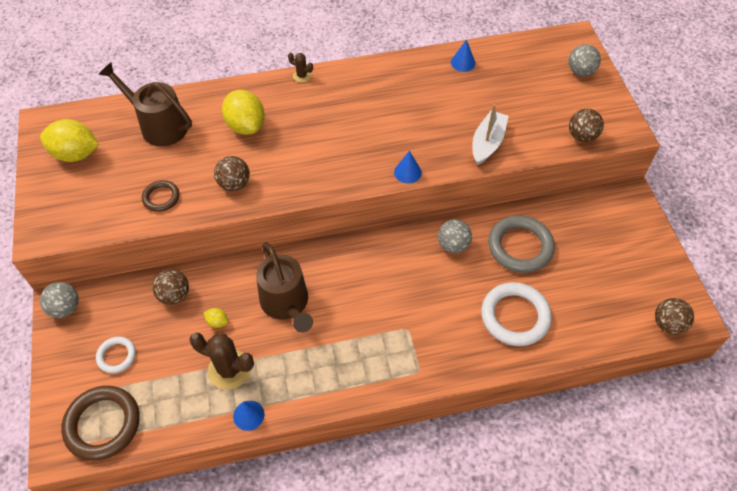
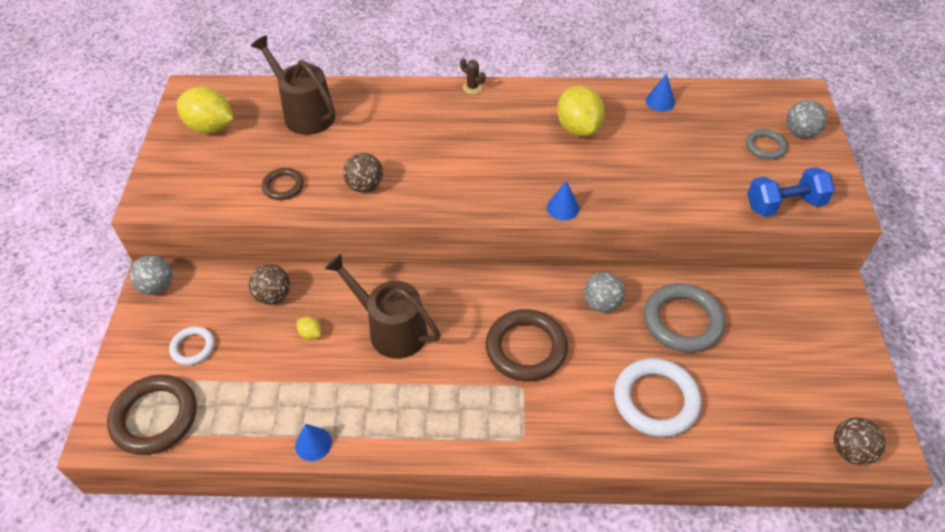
camera: 15 degrees right, 5 degrees down
brown cactus [190,333,254,390] -> none
yellow lemon [222,90,265,135] -> yellow lemon moved to [557,86,605,136]
brown watering can [256,242,313,333] -> brown watering can turned 135 degrees clockwise [325,254,440,359]
white boat [473,104,509,165] -> none
brown ball [569,109,604,142] -> blue dumbbell [747,167,835,217]
none -> brown ring [486,309,568,382]
none -> grey ring [746,129,787,160]

